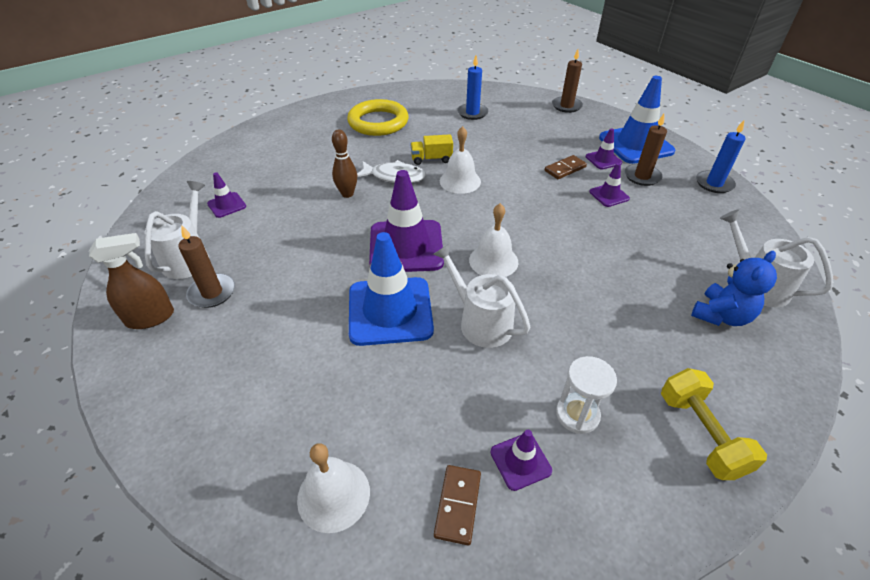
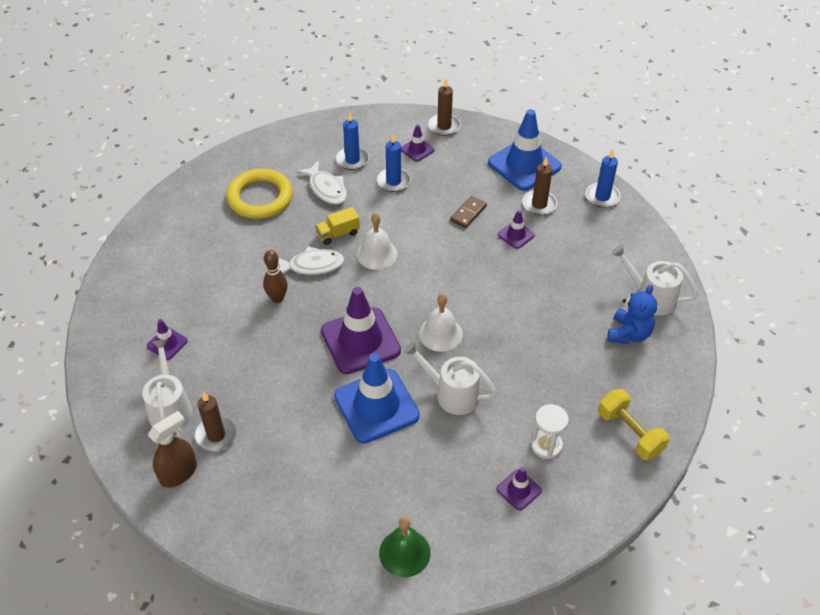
camera: 20 degrees left, 5 degrees up
white bell [297,443,370,533] -> green bell [379,517,430,577]
brown domino [434,465,481,545] -> none
purple traffic cone [586,128,622,169] -> purple traffic cone moved to [401,125,435,162]
none -> white fish [297,161,347,204]
none -> blue candle [377,134,411,192]

